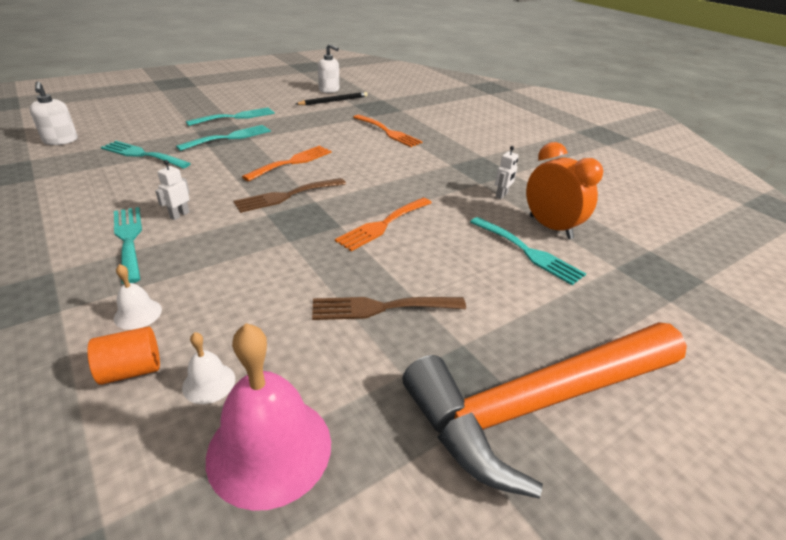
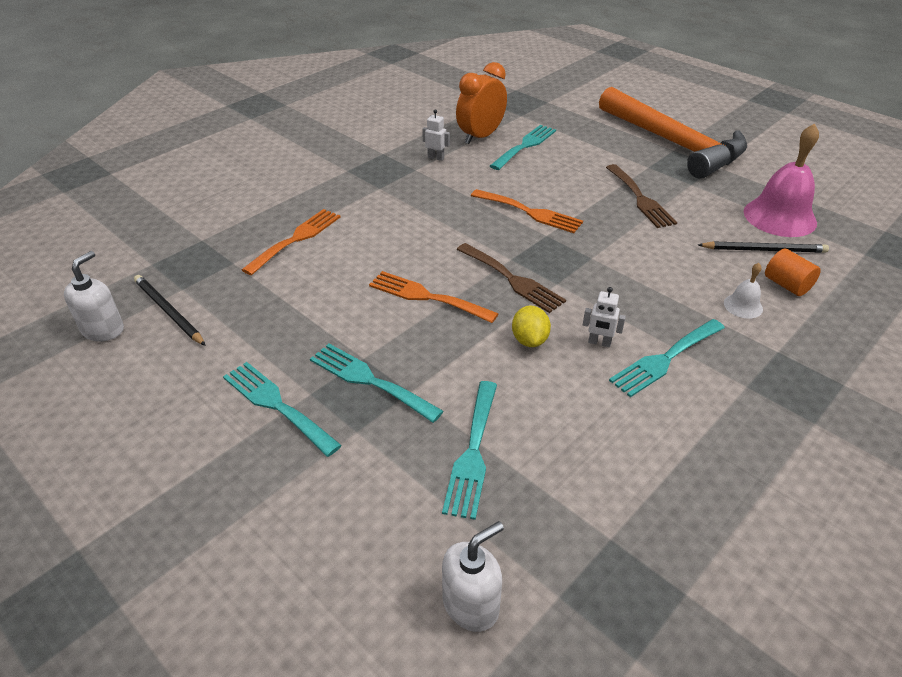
camera: 100 degrees left, 5 degrees up
white bell [182,332,235,404] -> black pencil [698,241,829,253]
none -> yellow lemon [512,306,551,347]

